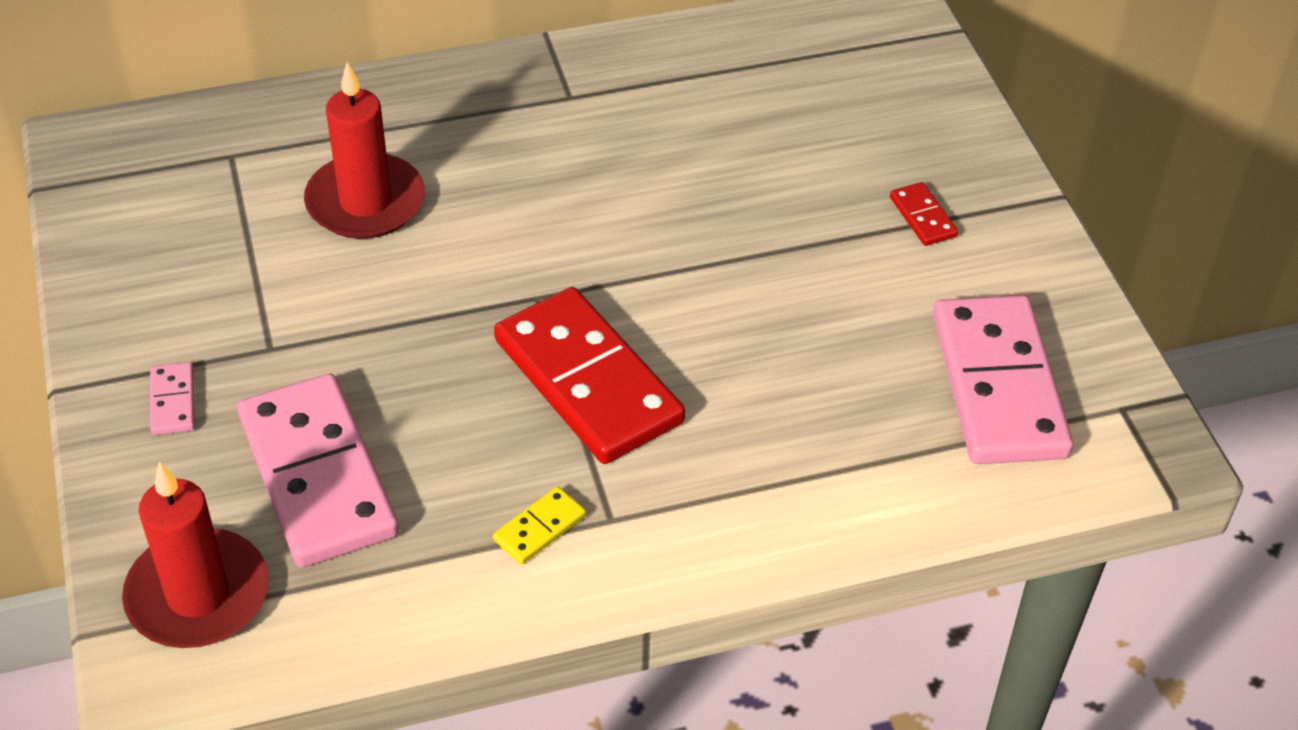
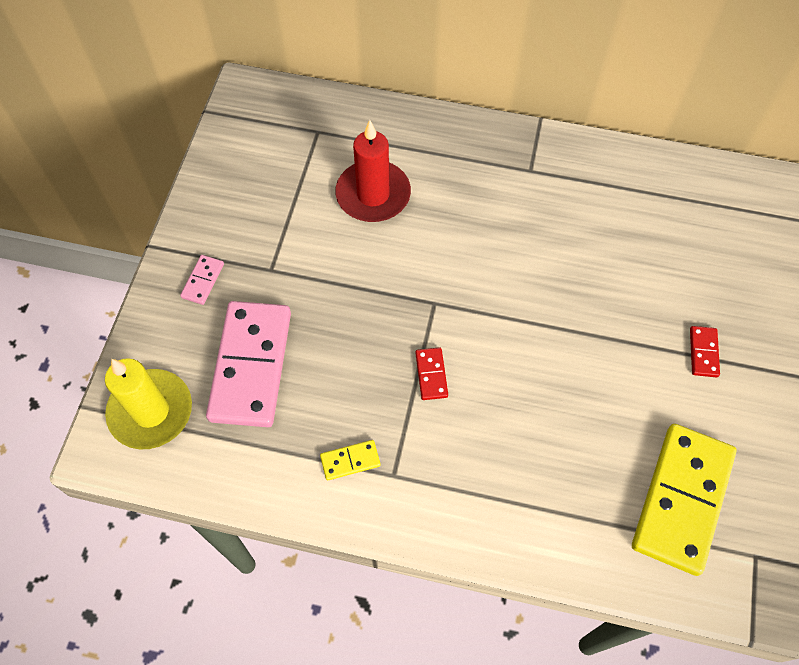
camera: 30 degrees right, 15 degrees up
red candle [122,461,269,648] -> yellow candle [105,358,192,449]
red domino [494,287,685,464] -> red domino [415,347,448,400], size x0.41
pink domino [933,295,1074,464] -> yellow domino [632,424,736,576]

